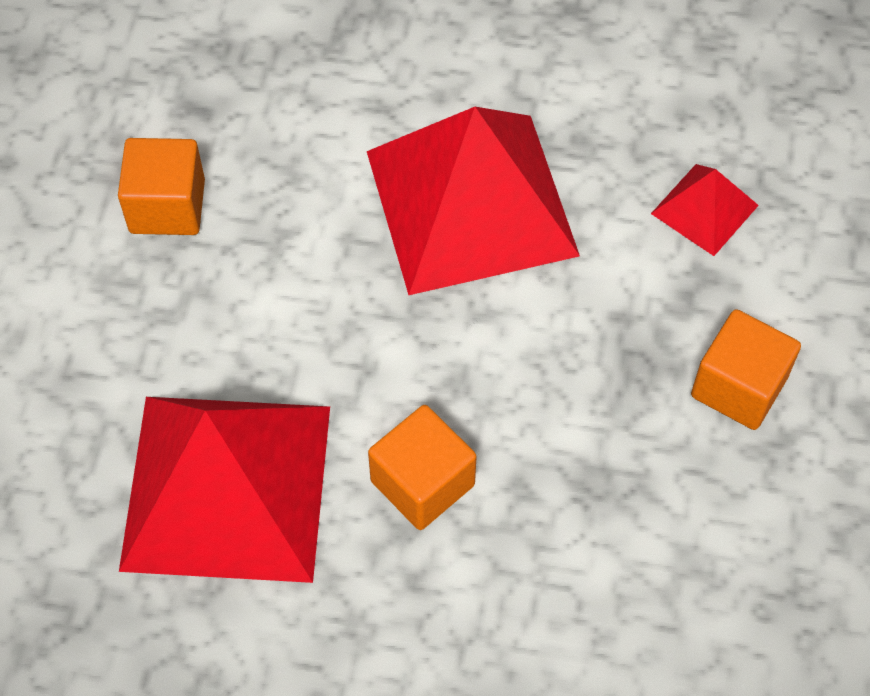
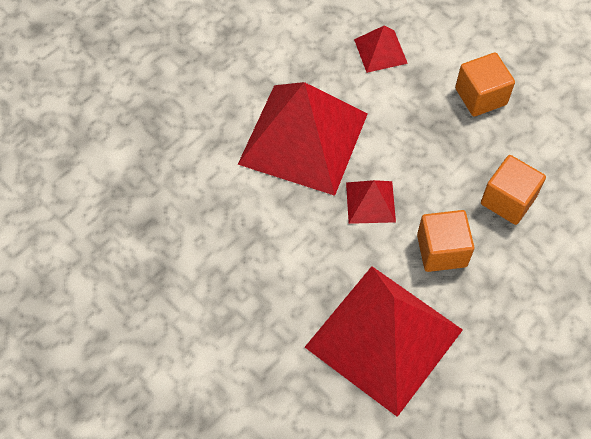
camera: 55 degrees left, 0 degrees up
orange cube [118,138,205,235] -> orange cube moved to [481,155,546,225]
none -> red pyramid [346,180,396,224]

